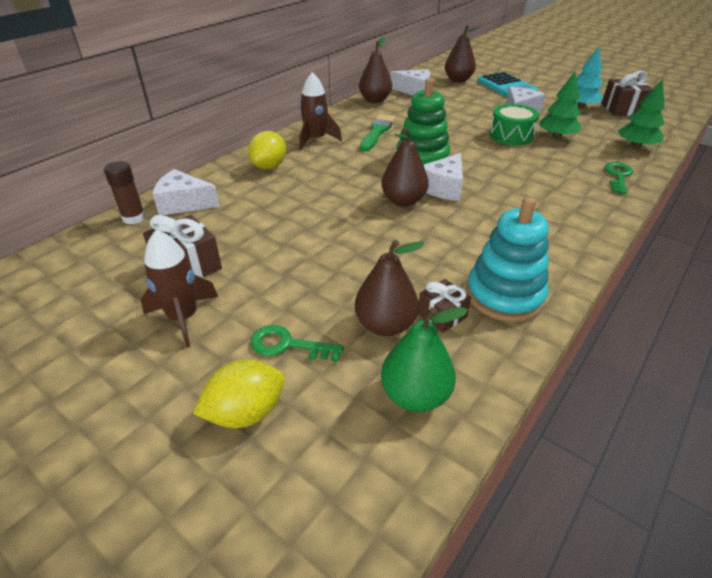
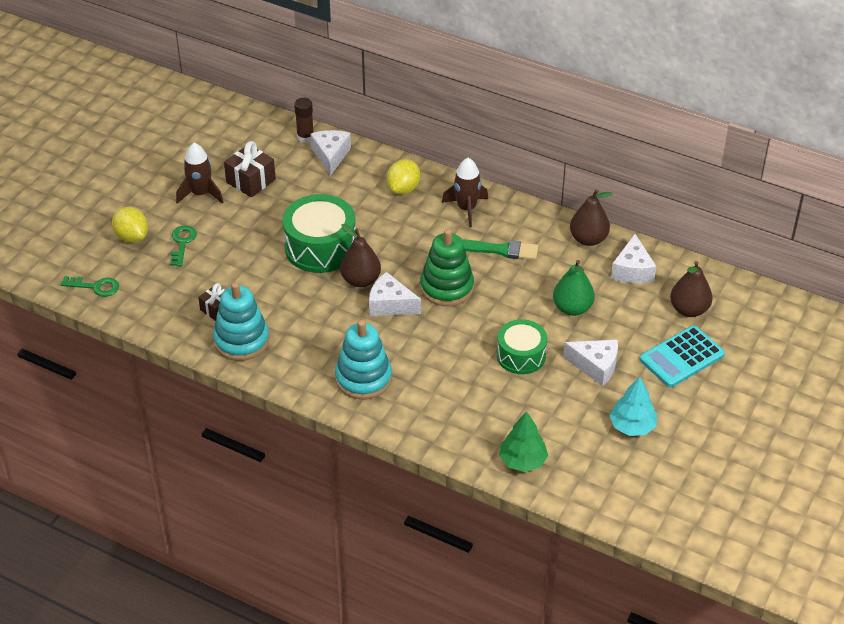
camera: 80 degrees right, 5 degrees up
yellow lemon [248,131,286,169] -> yellow lemon turned 75 degrees counterclockwise [387,159,420,195]
brown pear [355,240,425,336] -> none
green pear [381,307,468,412] -> green pear moved to [553,260,595,316]
green tree [540,72,582,139] -> none
brown gift [601,70,653,116] -> none
green key [605,162,633,194] -> green key moved to [60,276,119,297]
none -> green drum [282,194,356,273]
none -> turquoise stacking toy [335,320,392,400]

